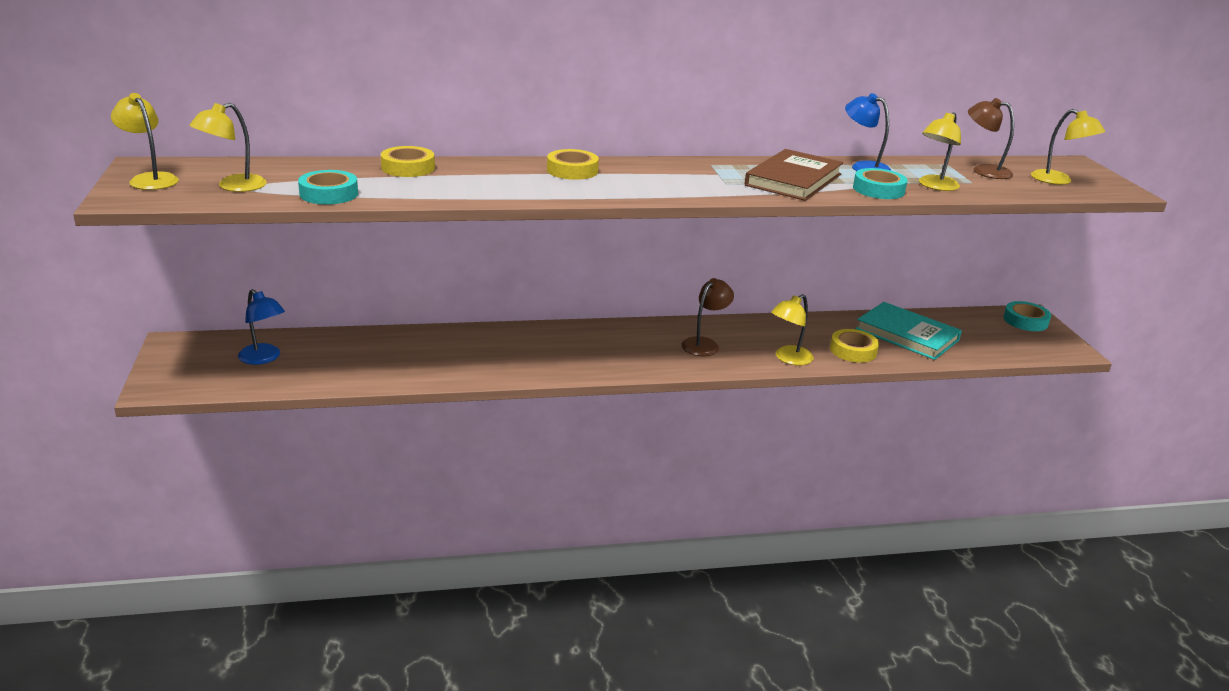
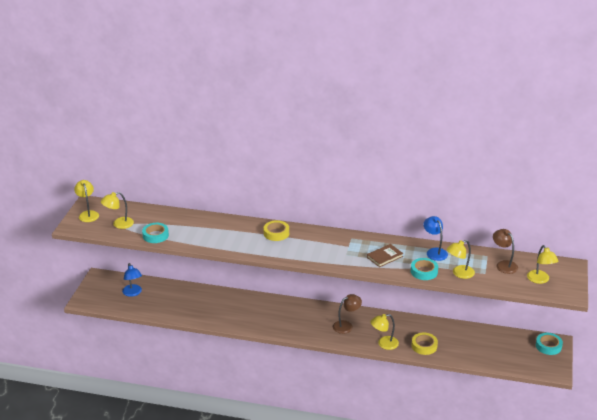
camera: 25 degrees right, 5 degrees up
yellow tape [381,146,435,177] -> none
brown book [745,149,843,201] -> brown book [367,244,403,267], size x0.60
turquoise book [855,302,962,360] -> none

